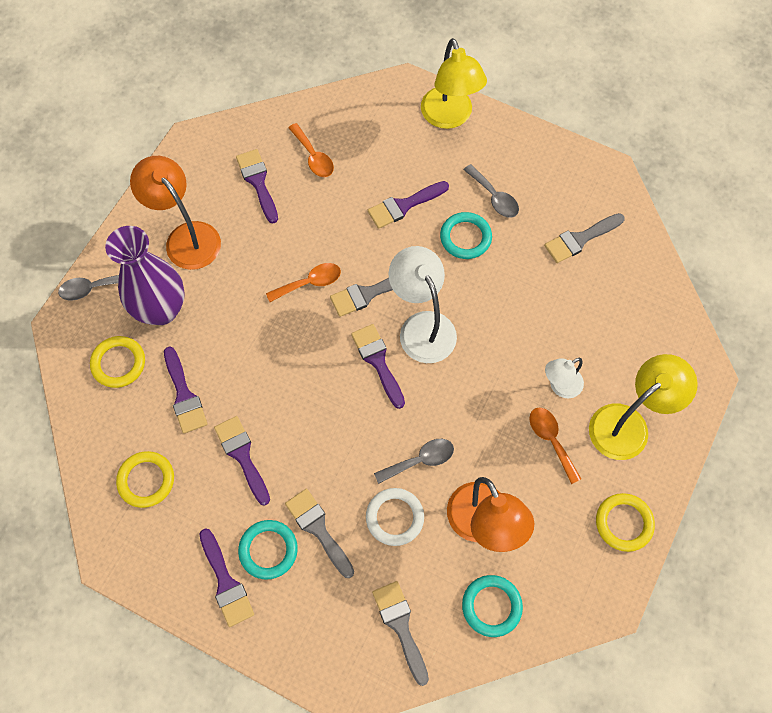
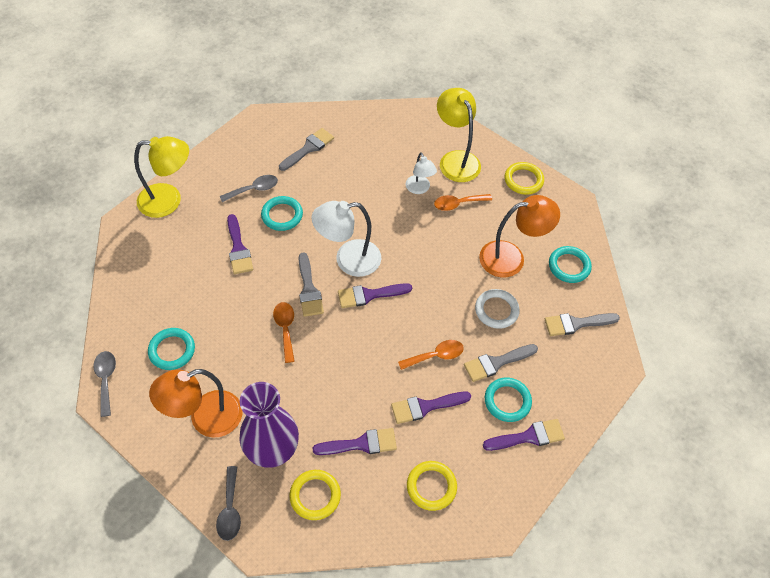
camera: 80 degrees left, 10 degrees down
purple brush [236,149,278,223] -> turquoise ring [148,328,195,370]
orange spoon [289,123,334,177] -> orange spoon moved to [398,340,464,370]
grey spoon [374,439,454,484] -> grey spoon moved to [93,351,116,417]
grey brush [544,213,625,263] -> grey brush turned 120 degrees counterclockwise [279,128,334,171]

